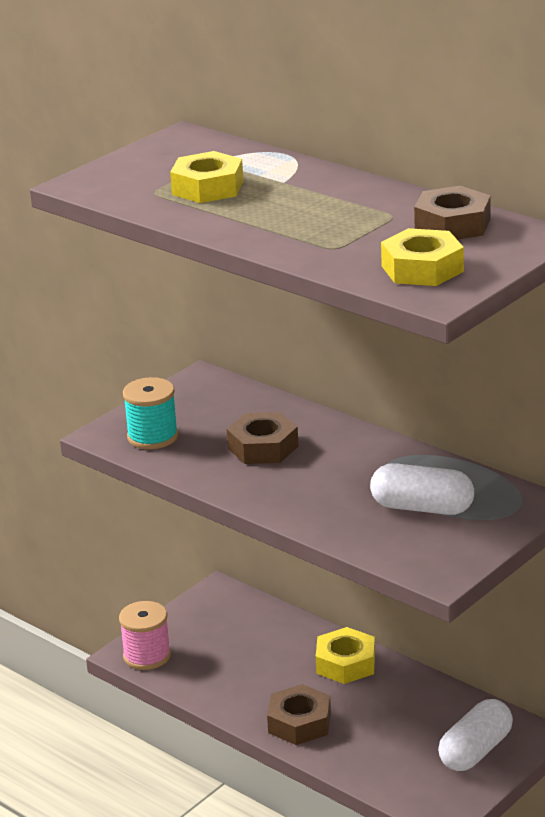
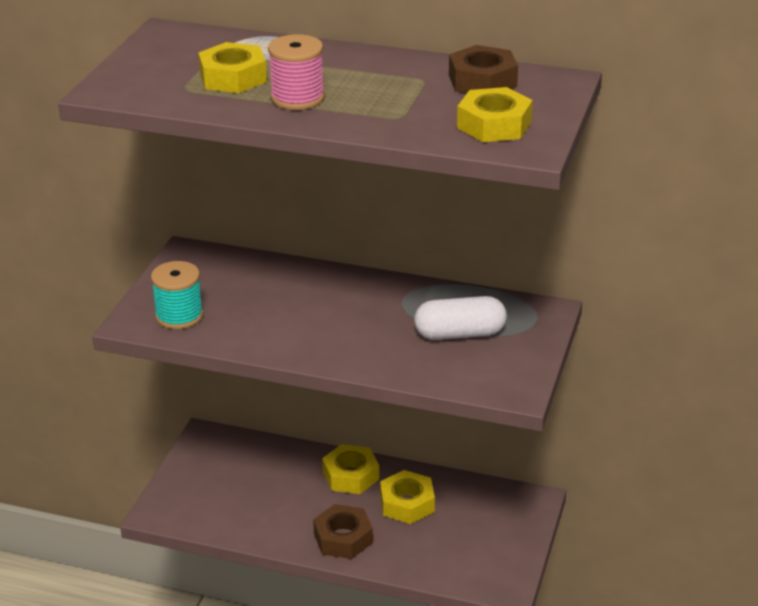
camera: 25 degrees left, 5 degrees up
pink spool [119,601,171,670] -> pink spool moved to [268,34,325,110]
brown nut [227,412,299,464] -> none
white capsule [438,699,513,771] -> none
none -> yellow nut [380,470,435,524]

